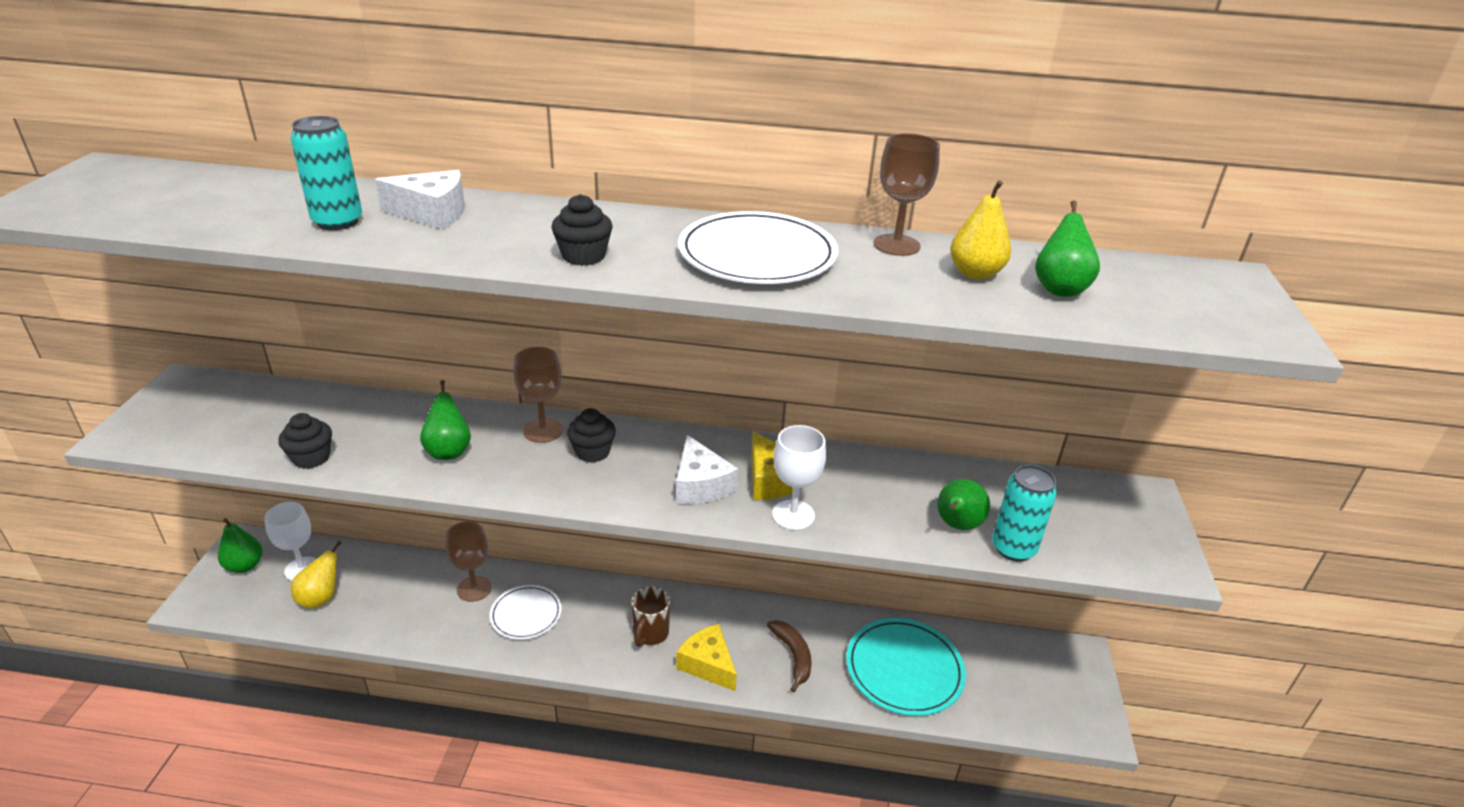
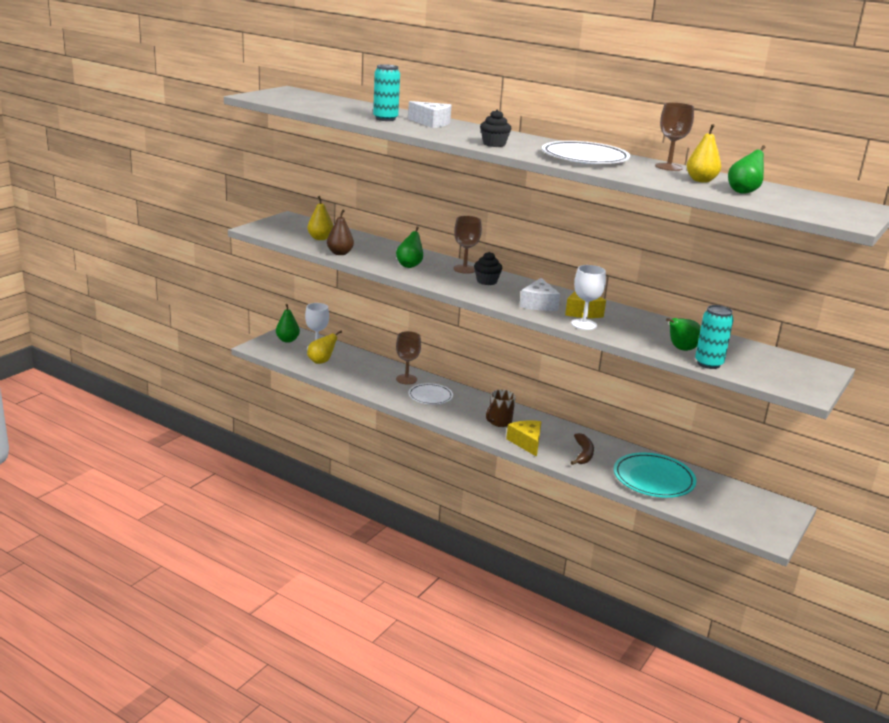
camera: 25 degrees right, 10 degrees down
black cupcake [278,413,332,469] -> brown pear [327,209,354,255]
none -> yellow pear [307,196,333,240]

